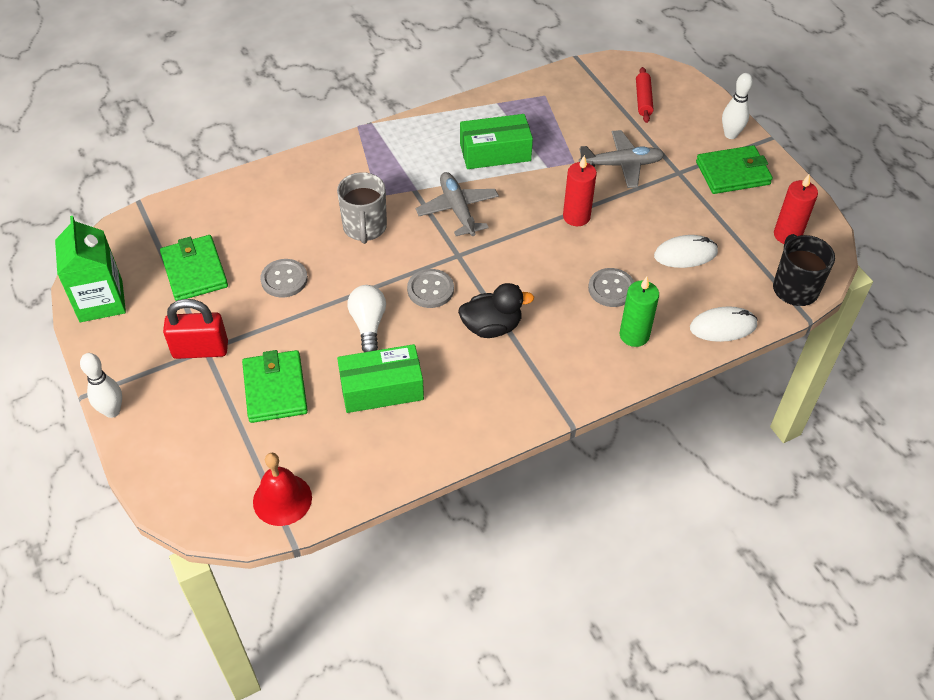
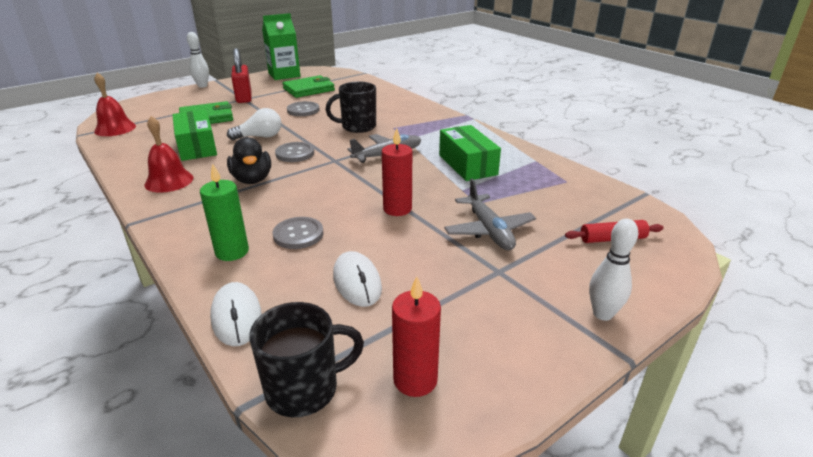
camera: 80 degrees right, 20 degrees down
grey mug [337,172,387,244] -> black mug [326,82,376,133]
green wallet [696,145,773,194] -> none
none -> red bell [144,116,193,192]

